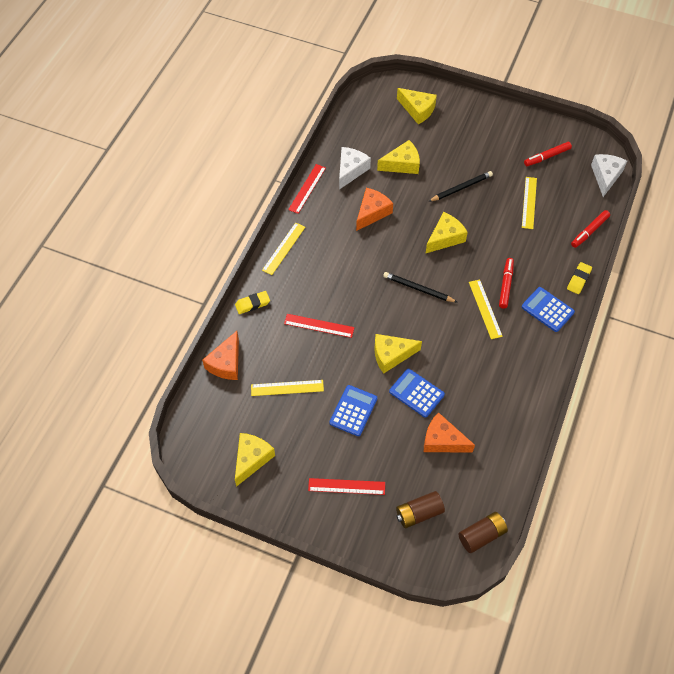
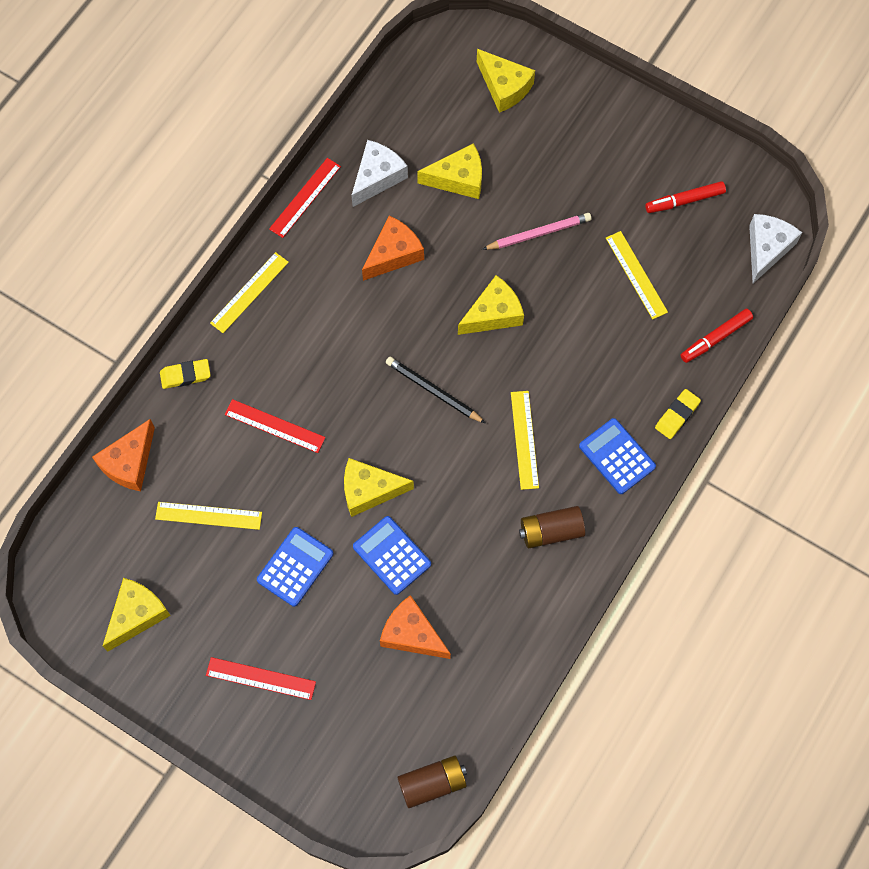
camera: 10 degrees right, 10 degrees up
brown battery [396,491,445,528] -> brown battery moved to [519,506,585,548]
black pencil [428,171,493,202] -> pink pencil [482,213,592,250]
red marker [499,258,514,309] -> none
yellow ruler [522,177,537,229] -> yellow ruler turned 45 degrees counterclockwise [606,231,668,319]

